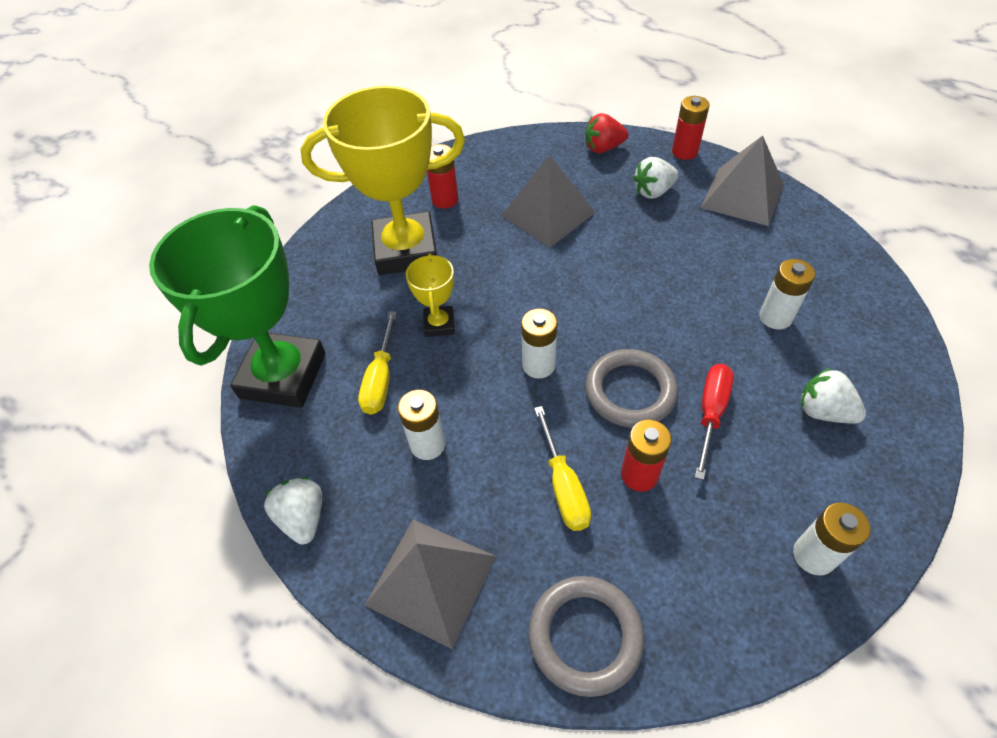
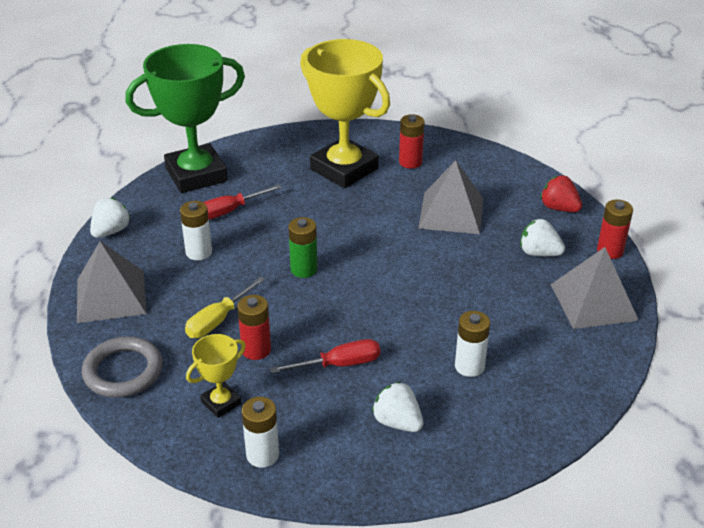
camera: 50 degrees right, 15 degrees down
yellow screwdriver [358,311,397,415] -> red screwdriver [203,185,282,220]
yellow trophy [406,254,455,337] -> yellow trophy moved to [186,334,246,418]
white battery [521,308,558,378] -> green battery [288,217,317,278]
grey ring [585,349,678,428] -> none
white strawberry [801,368,866,423] -> white strawberry turned 45 degrees counterclockwise [372,381,423,432]

